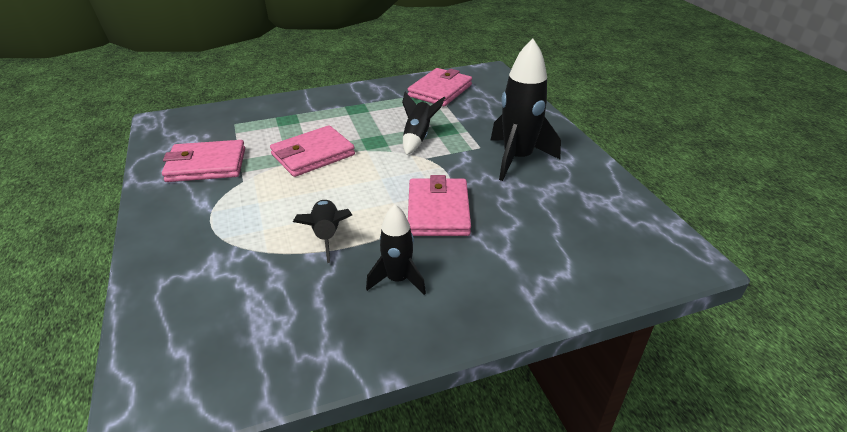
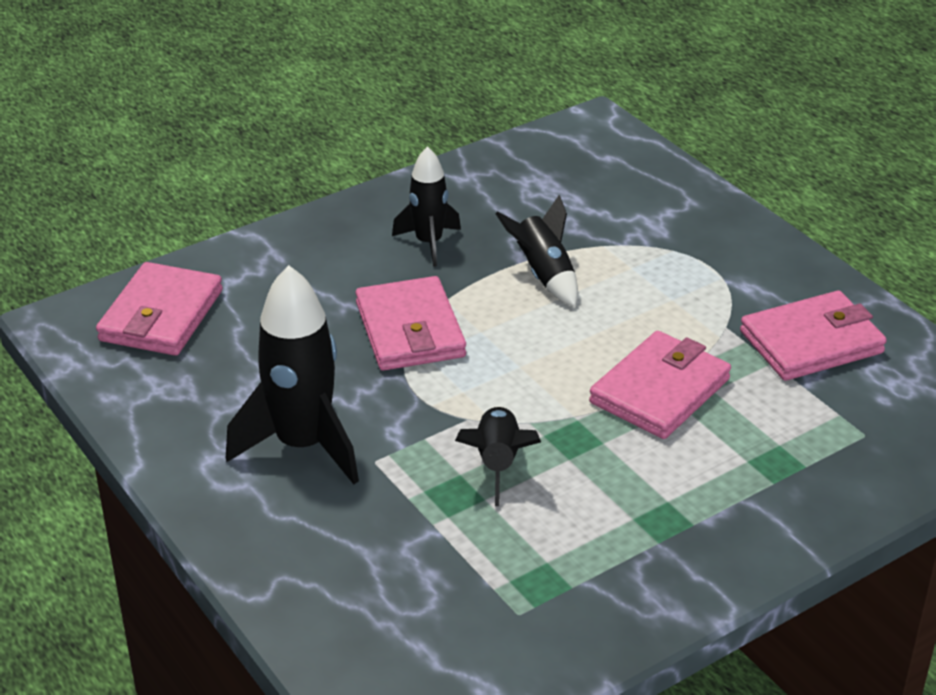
camera: 165 degrees right, 0 degrees up
pink wallet [408,68,472,106] -> pink wallet moved to [96,262,223,356]

